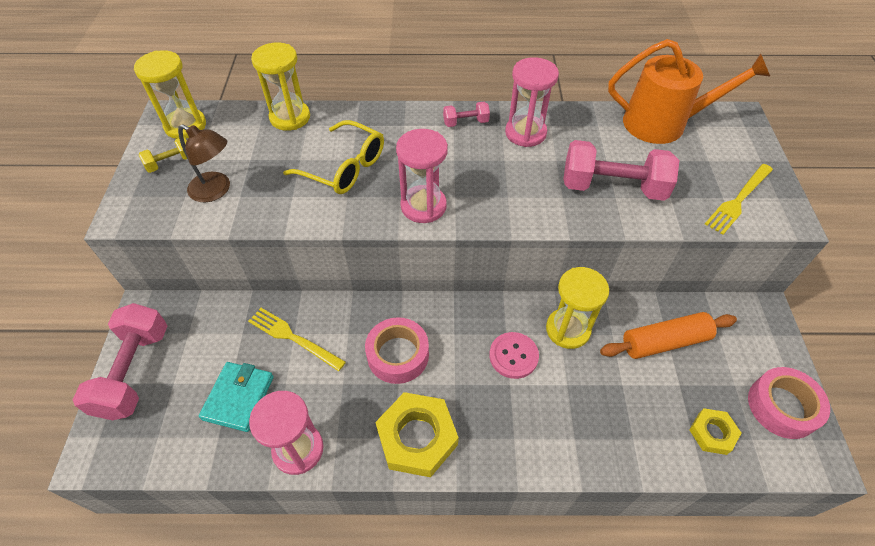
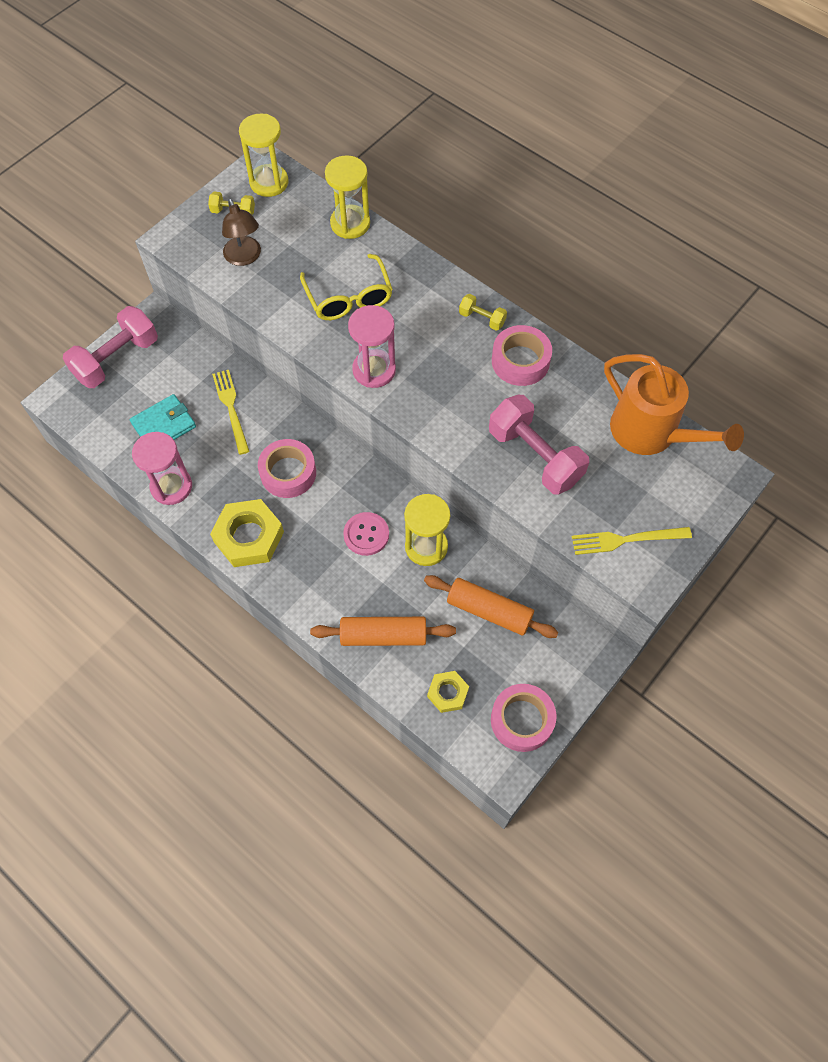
camera: 40 degrees right, 10 degrees up
pink dumbbell [443,102,490,127] -> yellow dumbbell [459,294,507,331]
pink hourglass [505,57,559,147] -> pink tape [492,325,552,386]
none -> orange rolling pin [310,617,456,646]

